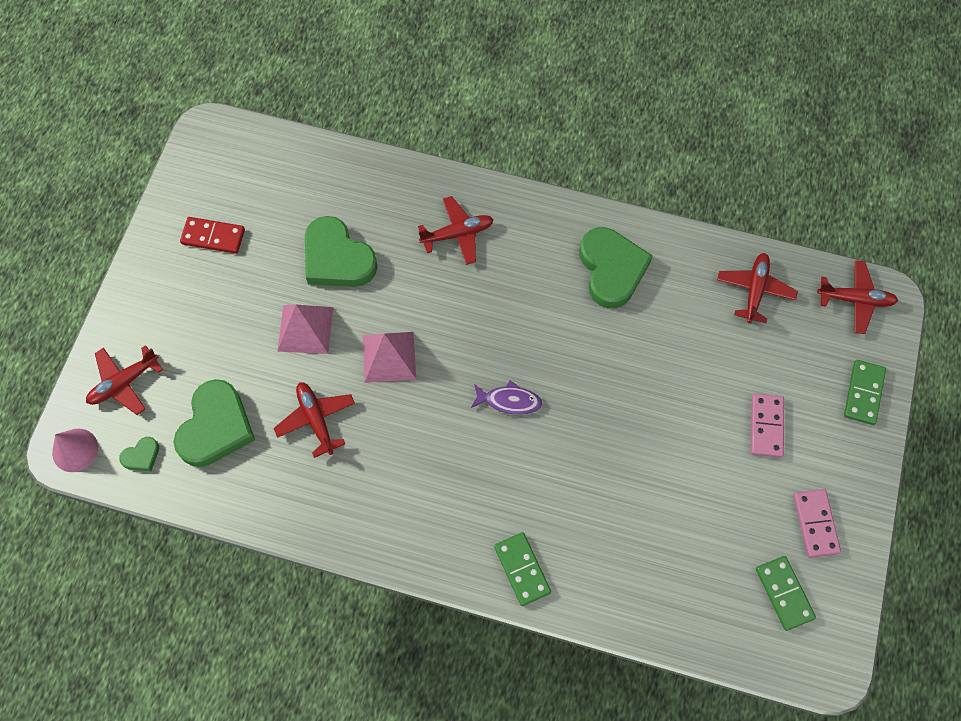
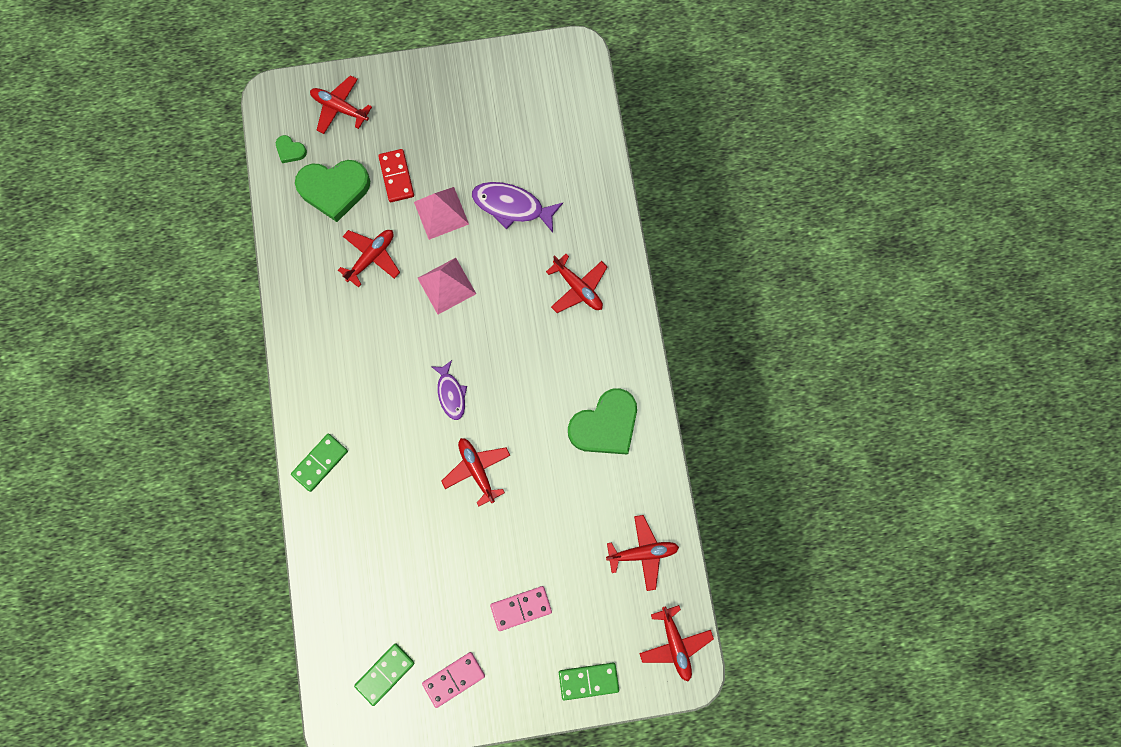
camera: 65 degrees right, 10 degrees up
pink cone [52,429,98,472] -> none
red domino [180,217,245,254] -> red domino moved to [378,149,414,202]
green heart [305,216,378,287] -> purple fish [472,182,563,233]
none -> red plane [441,438,511,506]

